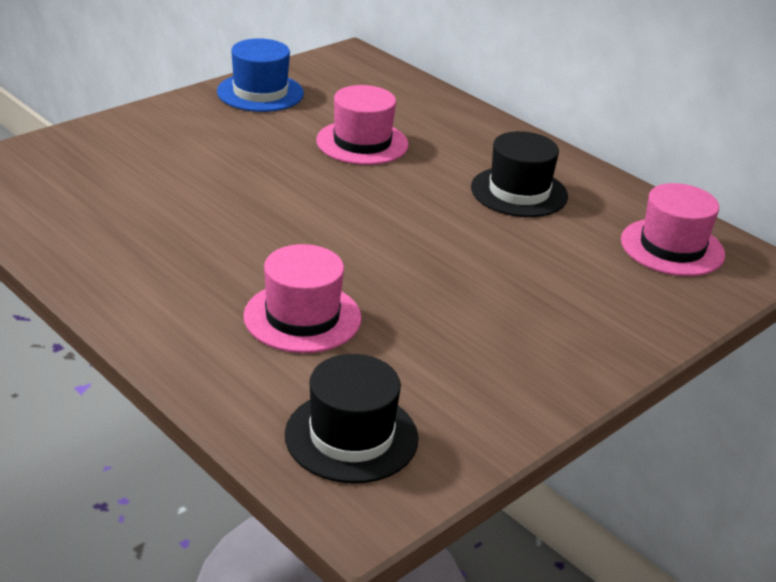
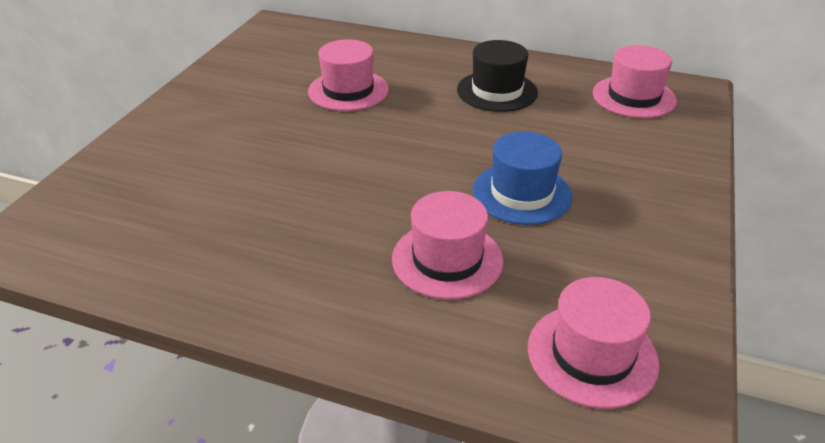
camera: 25 degrees left, 5 degrees up
blue hat [217,38,304,112] -> blue hat moved to [472,131,572,225]
black hat [285,354,419,483] -> pink hat [528,277,659,409]

